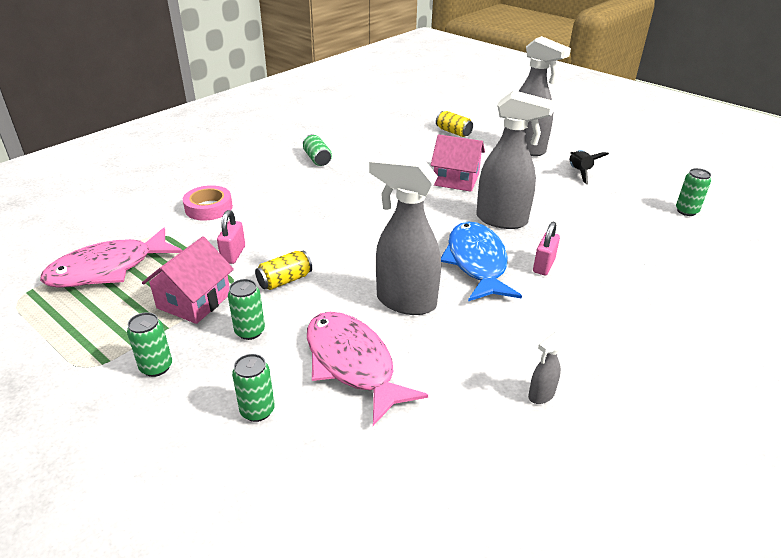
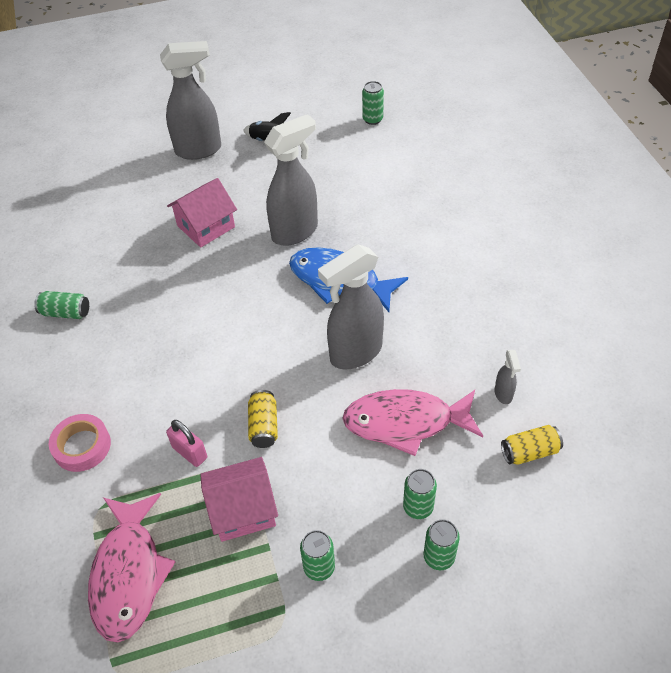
camera: 55 degrees left, 15 degrees up
pink house [142,237,234,324] -> pink house turned 75 degrees counterclockwise [200,457,278,542]
green can [228,279,265,340] -> green can moved to [423,519,460,570]
yellow can [436,111,473,137] -> yellow can moved to [501,425,563,465]
grey spray bottle [528,332,566,404] -> grey spray bottle moved to [494,350,521,404]
pink padlock [533,222,560,275] -> none

